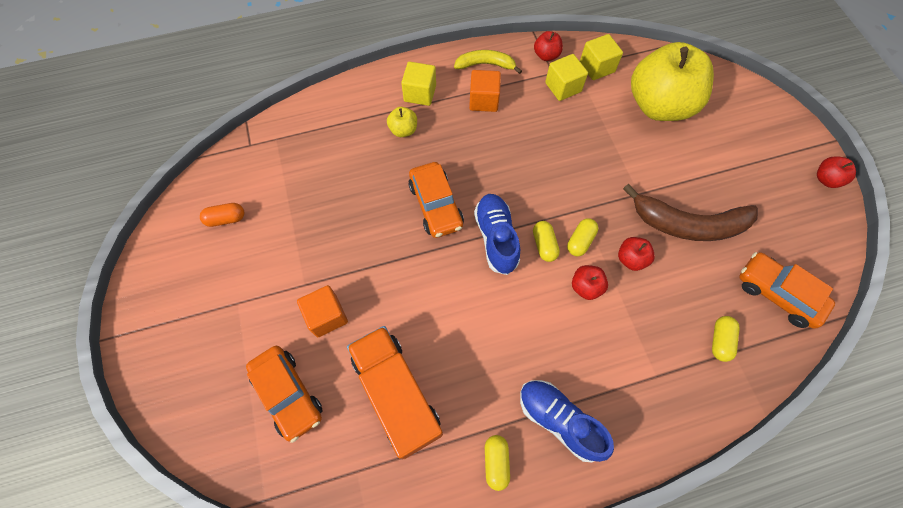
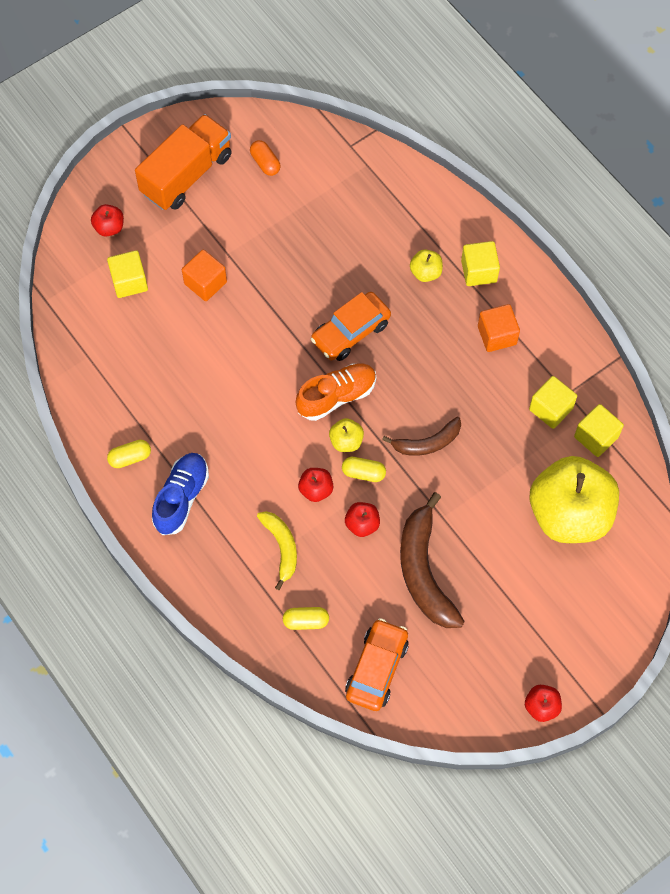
camera: 70 degrees right, 0 degrees up
orange car [246,346,323,443] -> yellow cube [107,250,148,298]
orange truck [347,326,443,459] -> orange truck moved to [135,114,232,210]
yellow banana [454,50,522,74] -> yellow banana moved to [257,511,297,590]
blue shoe [474,194,520,275] -> orange shoe [296,363,376,421]
yellow capsule [533,221,560,262] -> yellow apple [329,418,364,452]
red apple [534,31,563,61] -> red apple moved to [91,204,124,237]
none -> brown banana [382,417,461,456]

